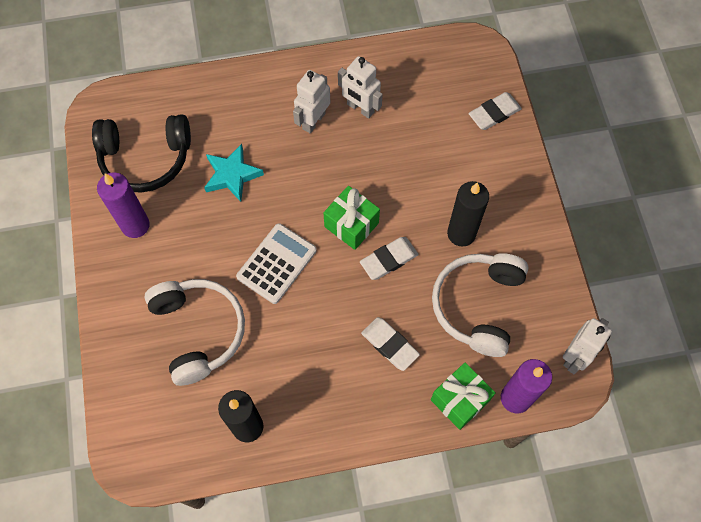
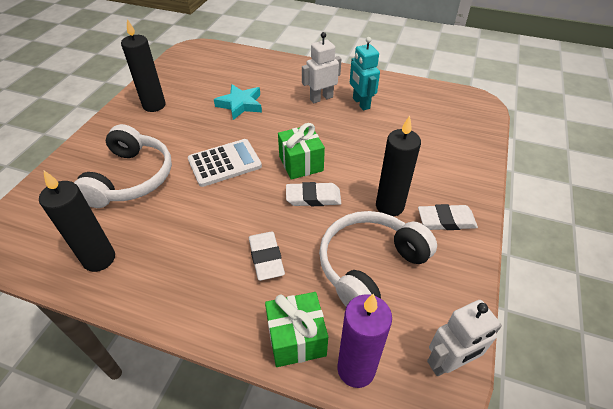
camera: 30 degrees right, 20 degrees down
black headphones [92,114,191,193] -> none
purple candle [97,172,150,238] -> black candle [121,19,166,112]
white robot [338,56,383,119] -> turquoise robot [350,37,380,110]
white eraser [469,92,522,130] -> white eraser moved to [418,204,478,230]

